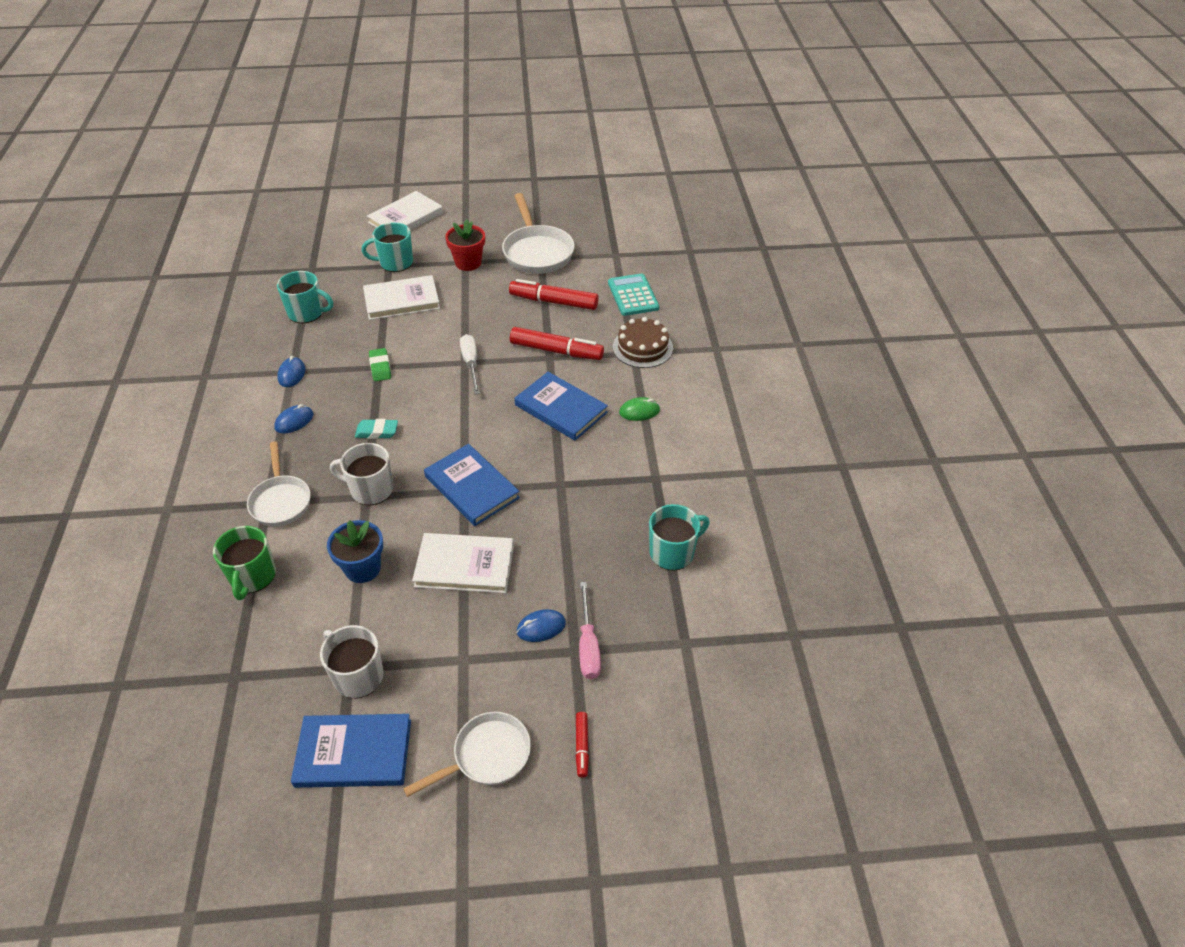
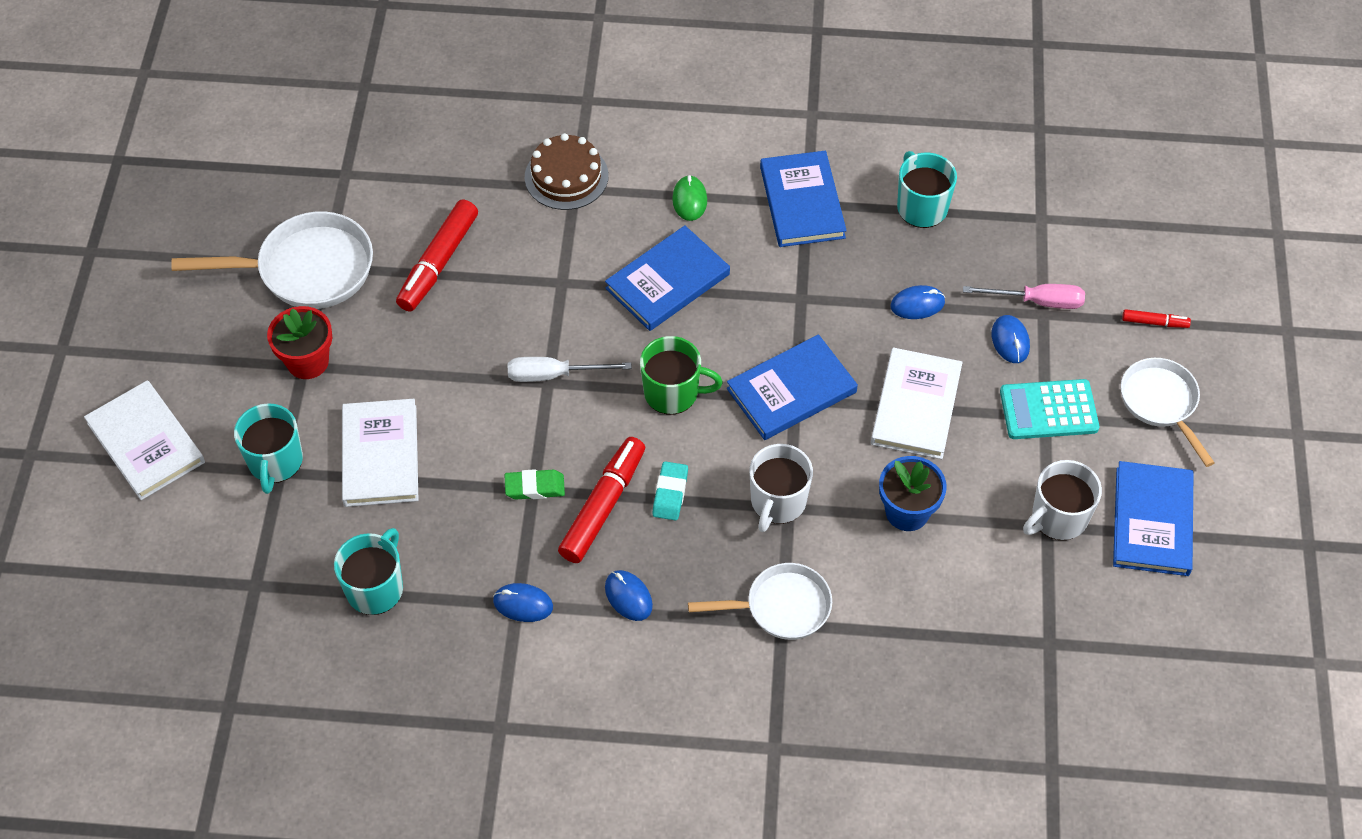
camera: 80 degrees left, 10 degrees up
green mug [213,526,276,600] -> green mug moved to [640,336,723,415]
red marker [510,327,604,360] -> red marker moved to [558,437,645,563]
turquoise calculator [608,274,659,316] -> turquoise calculator moved to [1000,379,1099,439]
none -> blue book [760,151,847,247]
none -> blue mouse [890,285,945,319]

